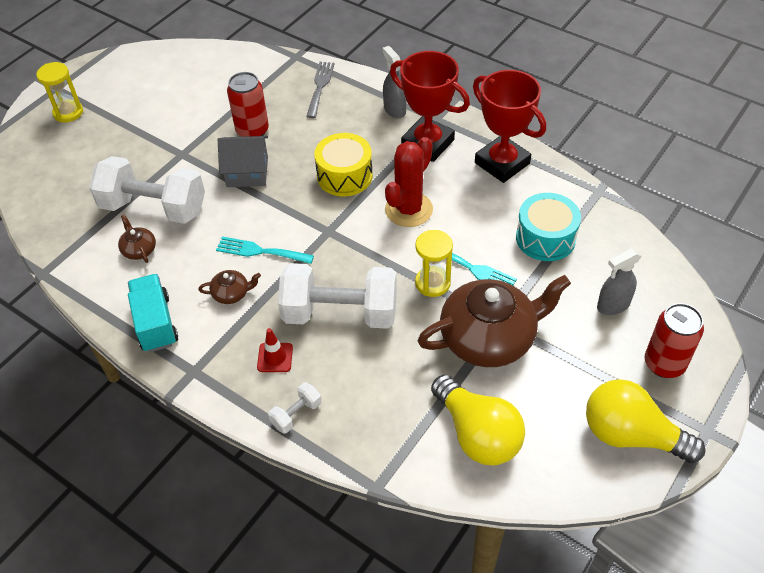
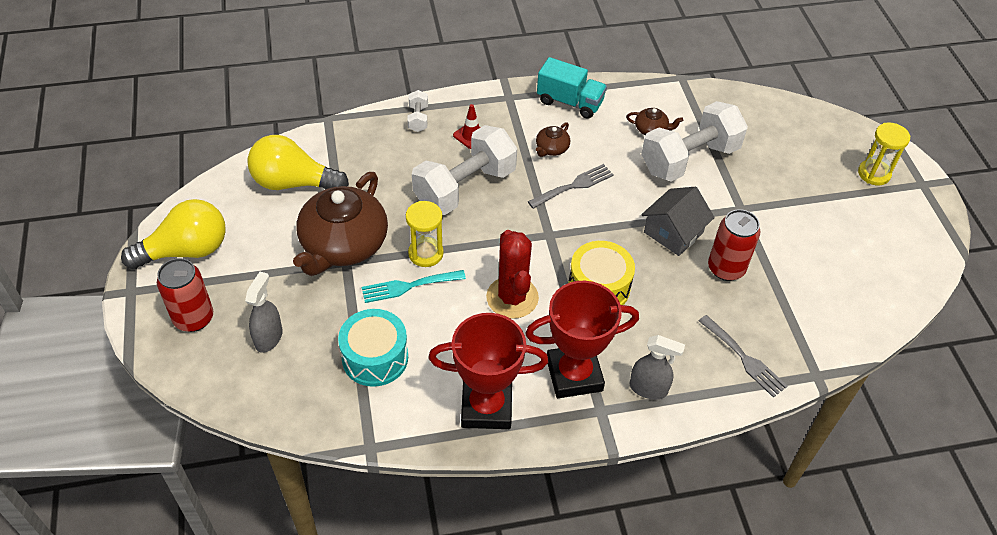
camera: 130 degrees right, 0 degrees up
turquoise fork [216,237,314,264] -> grey fork [528,164,614,209]

